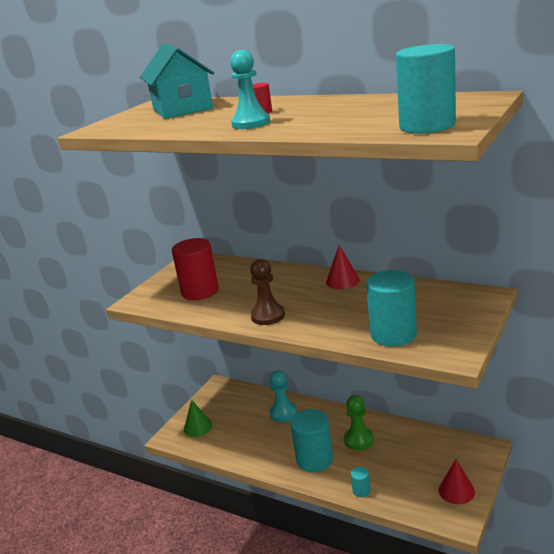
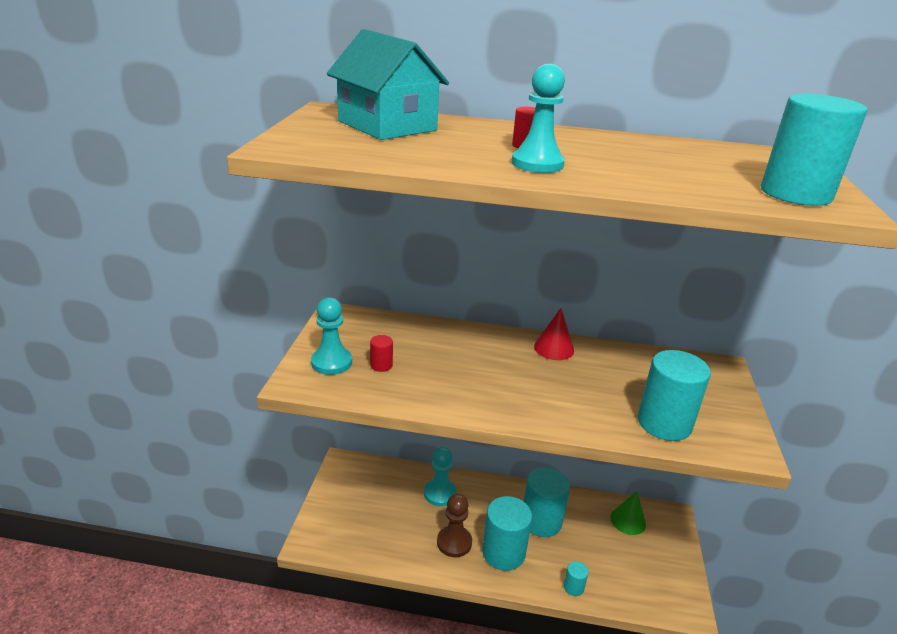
camera: 25 degrees left, 5 degrees up
red cylinder [172,238,219,300] -> red cylinder [370,335,393,372], size x0.45
green cone [184,400,212,437] -> green cone moved to [610,491,646,535]
brown pawn [250,259,285,325] -> brown pawn moved to [437,494,472,557]
green pawn [344,395,374,451] -> turquoise cylinder [524,467,570,537]
red cone [439,459,475,504] -> none
none -> turquoise pawn [311,297,352,375]

